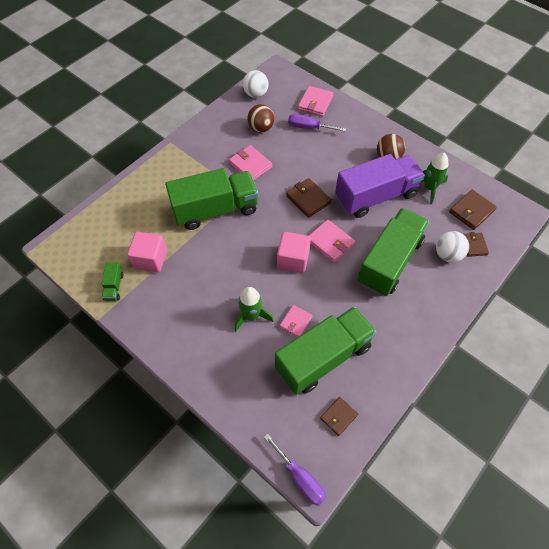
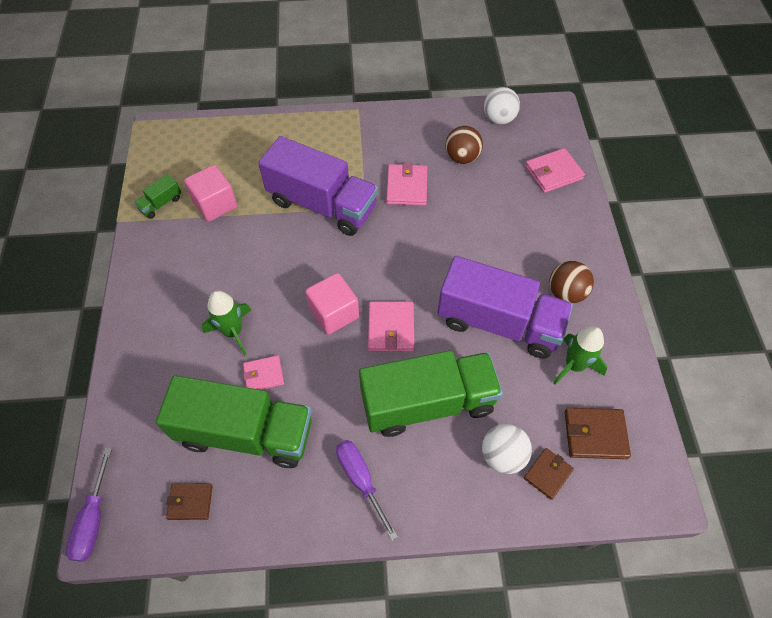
camera: 45 degrees right, 0 degrees up
green truck [165,168,259,230] -> purple truck [258,136,378,236]
brown wallet [286,178,332,218] -> none
purple screwdriver [288,114,346,131] -> purple screwdriver moved to [336,440,398,540]

